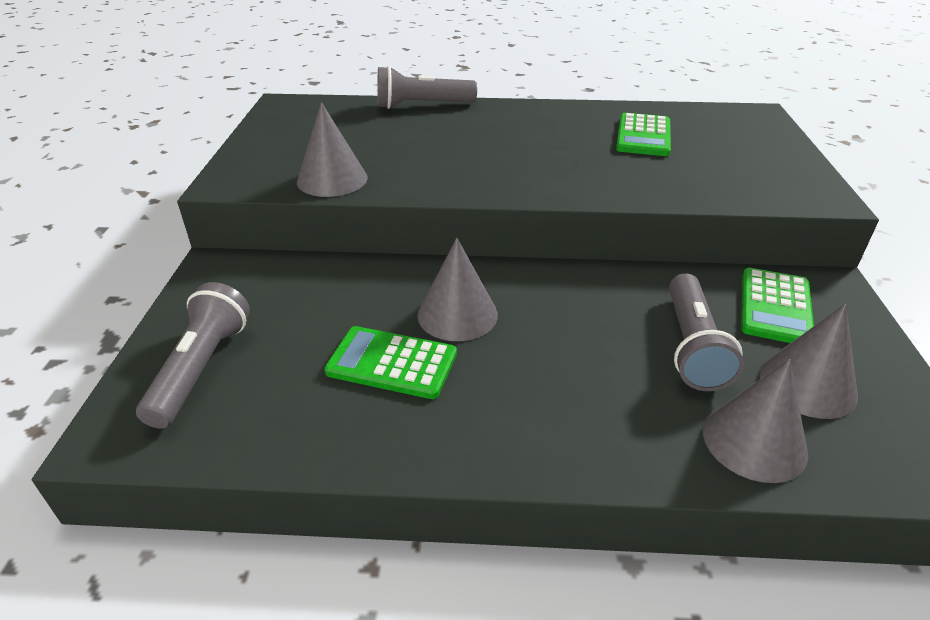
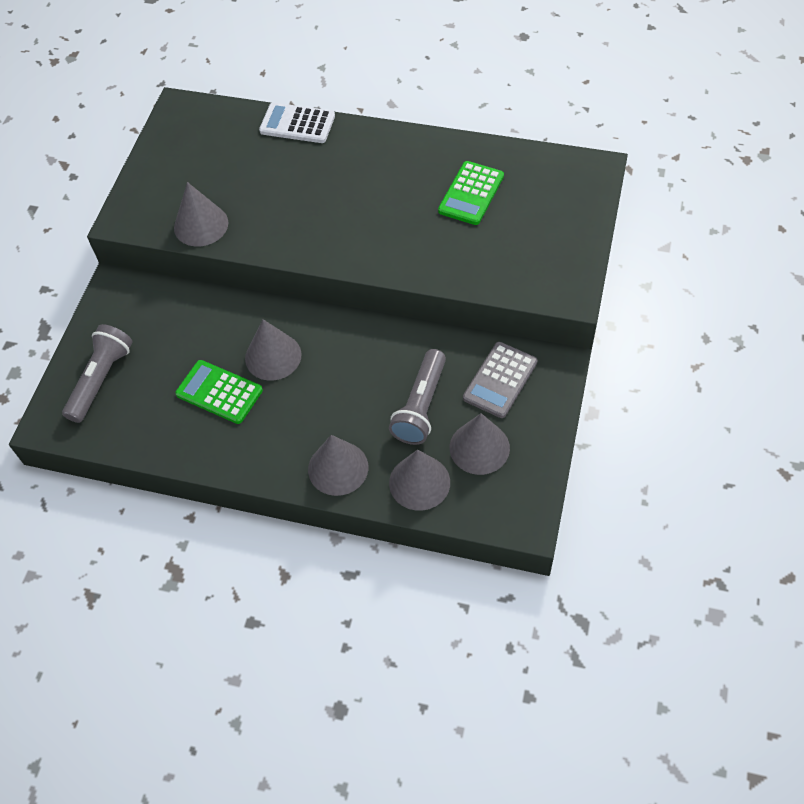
camera: 15 degrees right, 20 degrees up
grey flashlight [378,66,477,109] -> white calculator [259,103,335,143]
green calculator [741,268,814,343] -> grey calculator [463,342,538,418]
none -> grey cone [308,435,368,496]

